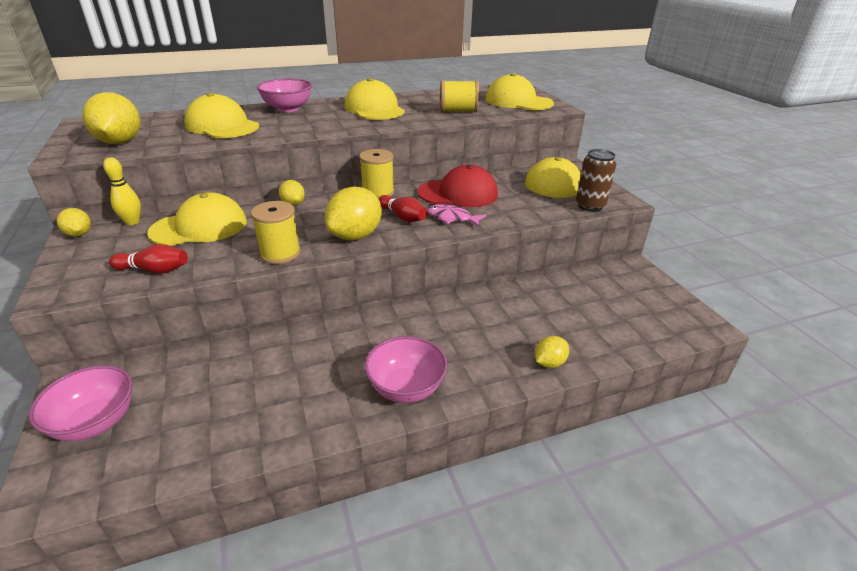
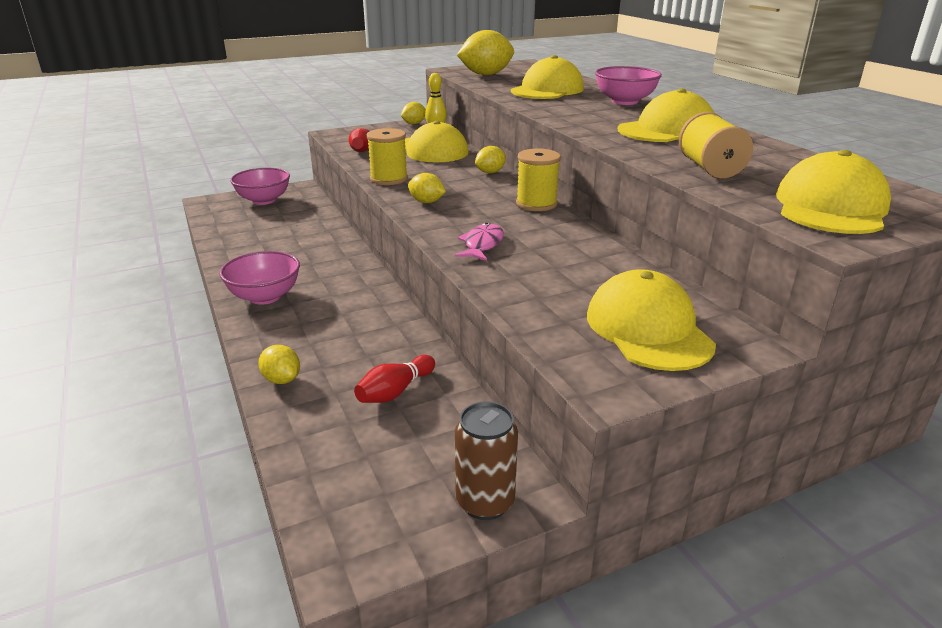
camera: 85 degrees right, 5 degrees down
yellow lemon [325,187,382,240] -> yellow lemon [408,173,446,203], size x0.54
red bowling pin [378,195,427,222] -> red bowling pin moved to [354,355,435,403]
red cap [417,165,498,207] -> none
brown can [576,149,617,212] -> brown can moved to [455,401,518,520]

